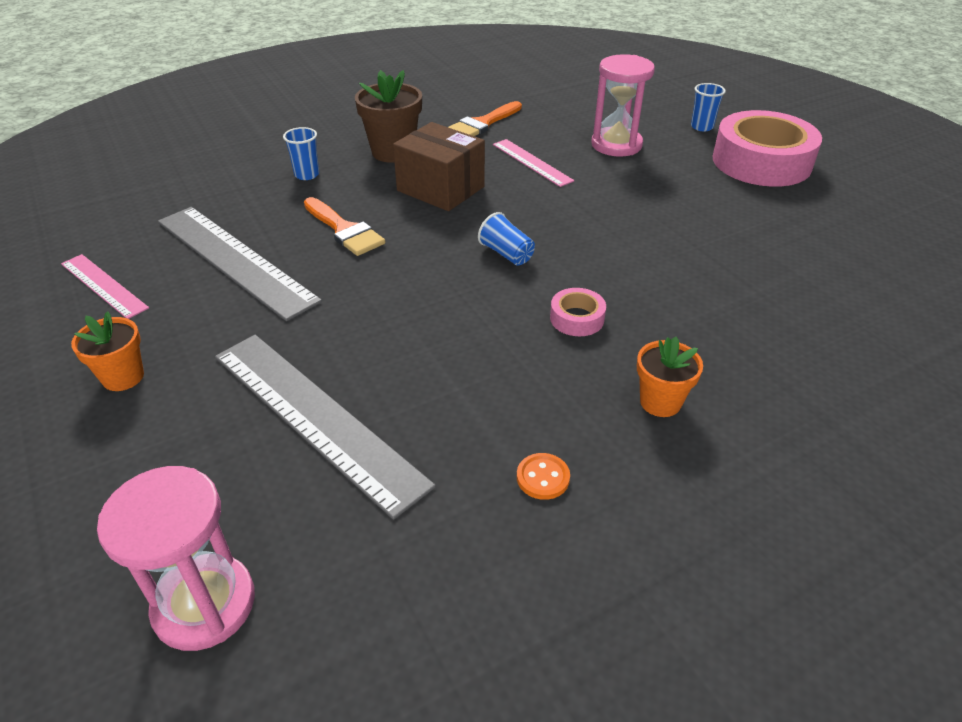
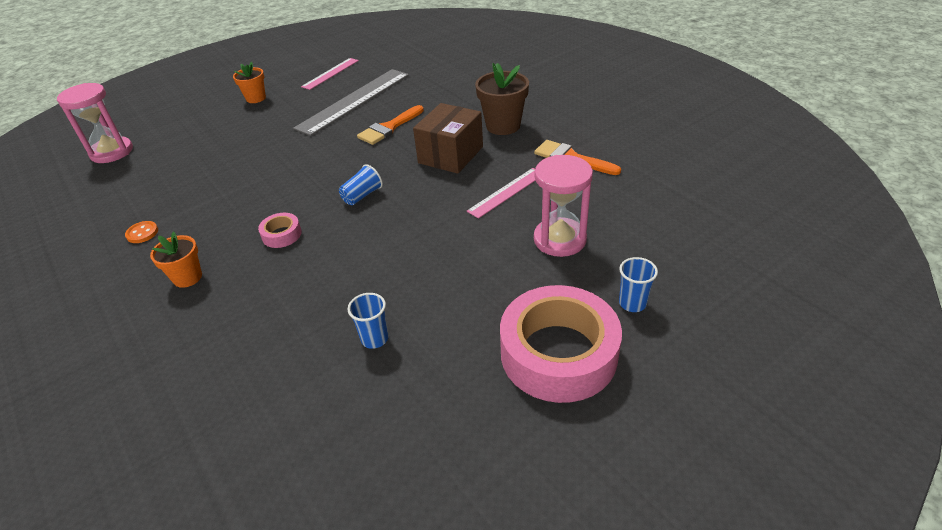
camera: 85 degrees right, 0 degrees up
grey ruler [215,335,436,519] -> none
blue cup [283,127,319,180] -> blue cup moved to [348,293,389,349]

